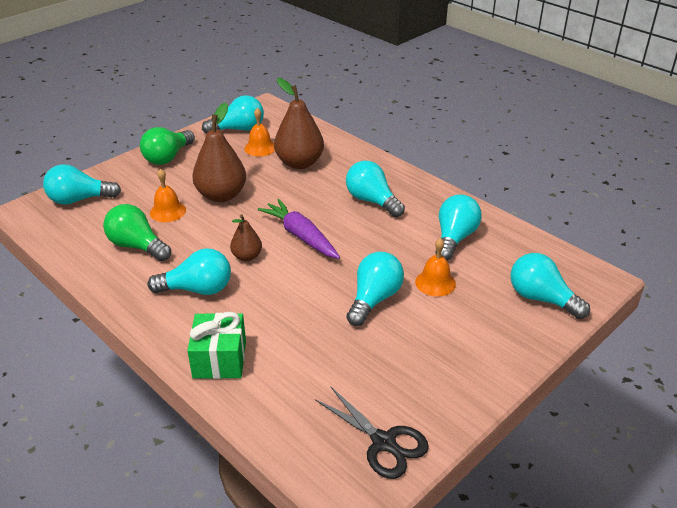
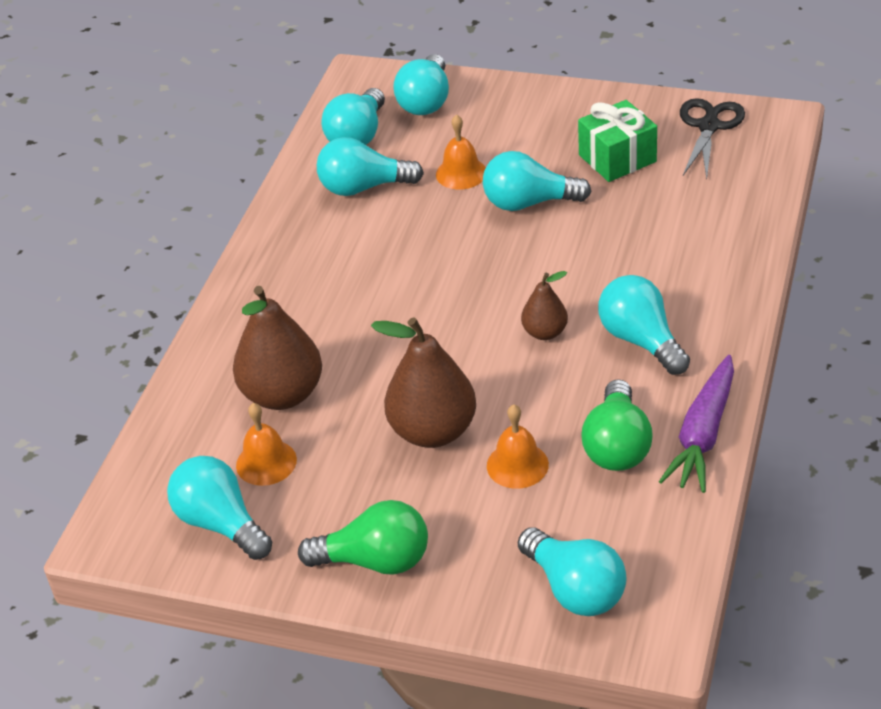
camera: 115 degrees left, 5 degrees up
green gift [187,312,246,379] -> green gift moved to [578,100,657,182]
purple carrot [258,199,340,259] -> purple carrot moved to [659,355,734,493]
turquoise light bulb [346,161,405,217] -> turquoise light bulb moved to [321,88,385,145]

